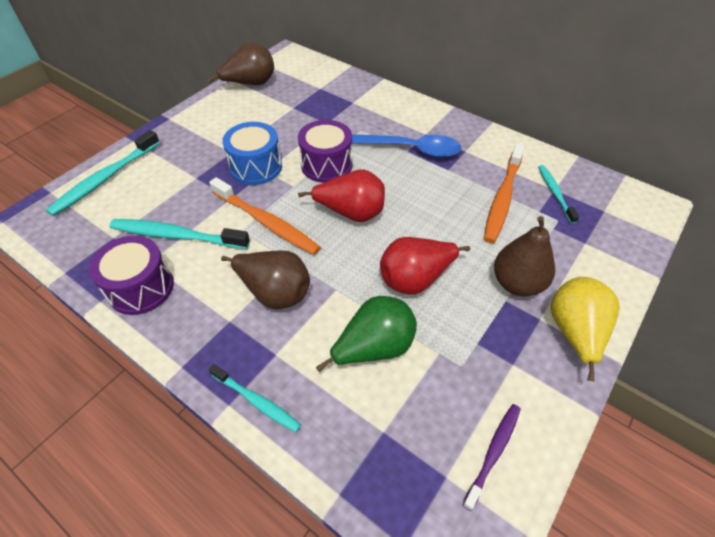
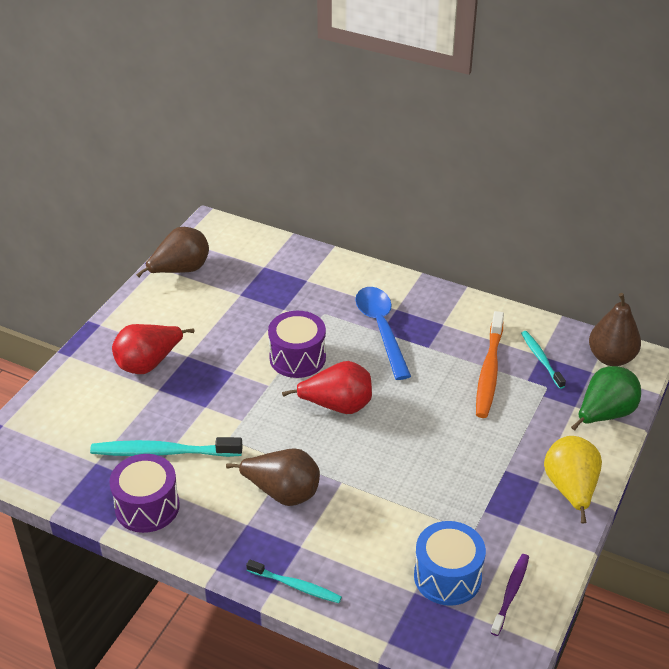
camera: 10 degrees left, 10 degrees down
turquoise toothbrush [46,130,160,216] -> none
orange toothbrush [209,177,321,255] -> none
blue drum [222,122,282,185] -> blue drum moved to [414,521,486,606]
green pear [316,296,417,372] -> green pear moved to [571,366,641,431]
blue spoon [352,134,461,158] -> blue spoon turned 105 degrees counterclockwise [355,287,411,380]
red pear [380,237,470,295] -> red pear moved to [112,324,194,374]
brown pear [494,216,555,296] -> brown pear moved to [589,293,641,366]

